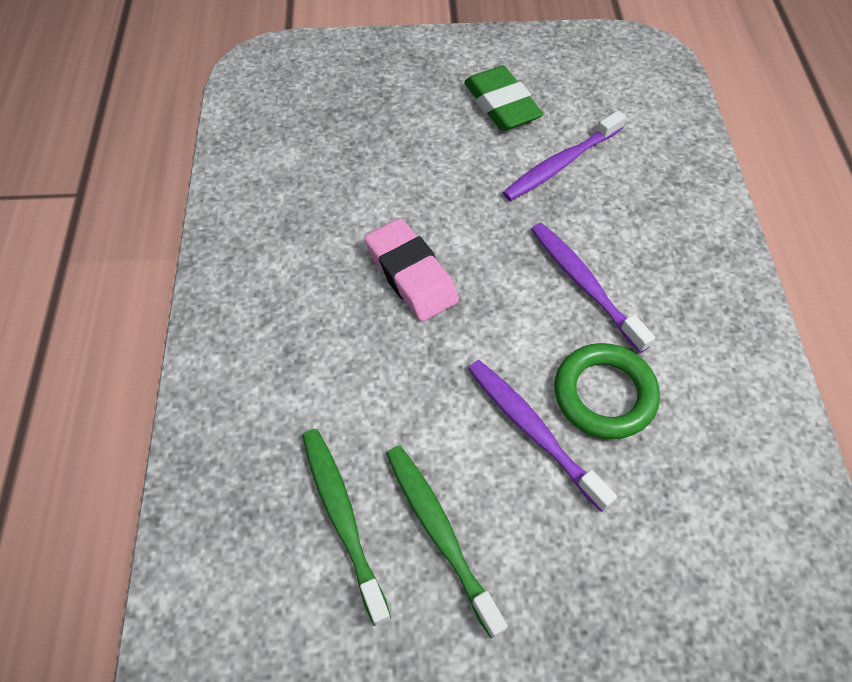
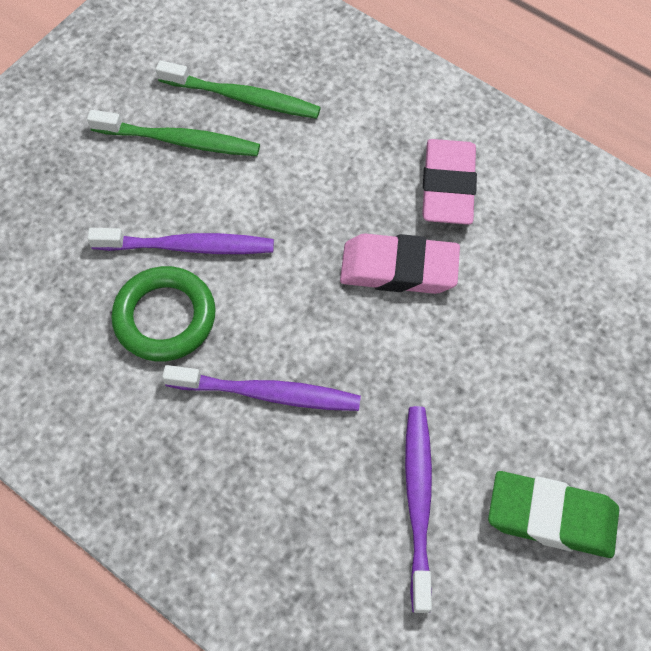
camera: 130 degrees right, 5 degrees up
none -> pink eraser [422,139,477,225]

